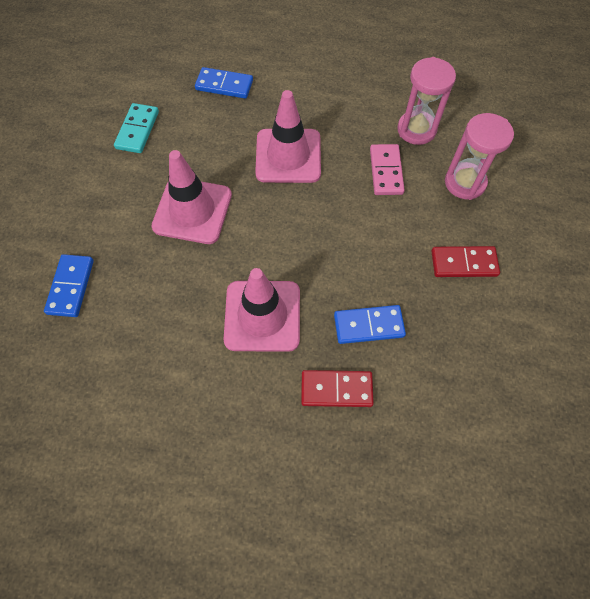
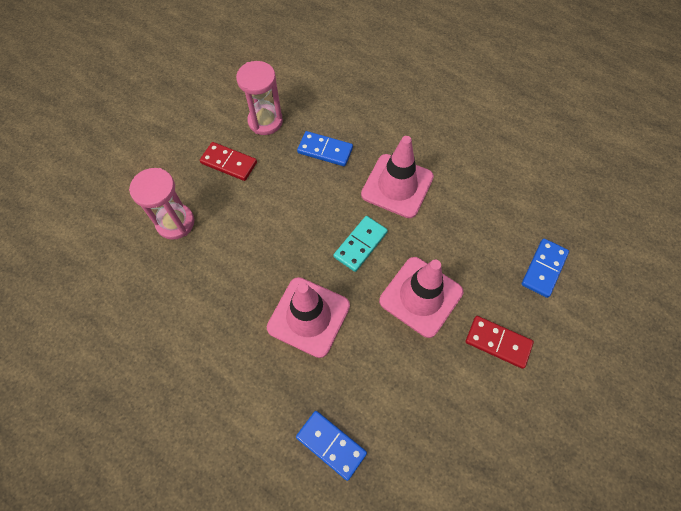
camera: 155 degrees left, 0 degrees up
turquoise domino [114,103,159,153] -> turquoise domino moved to [334,216,388,272]
red domino [301,370,374,407] -> red domino moved to [466,316,534,369]
pink domino [370,144,405,195] -> none
pink hourglass [397,57,456,145] -> pink hourglass moved to [236,61,283,135]

